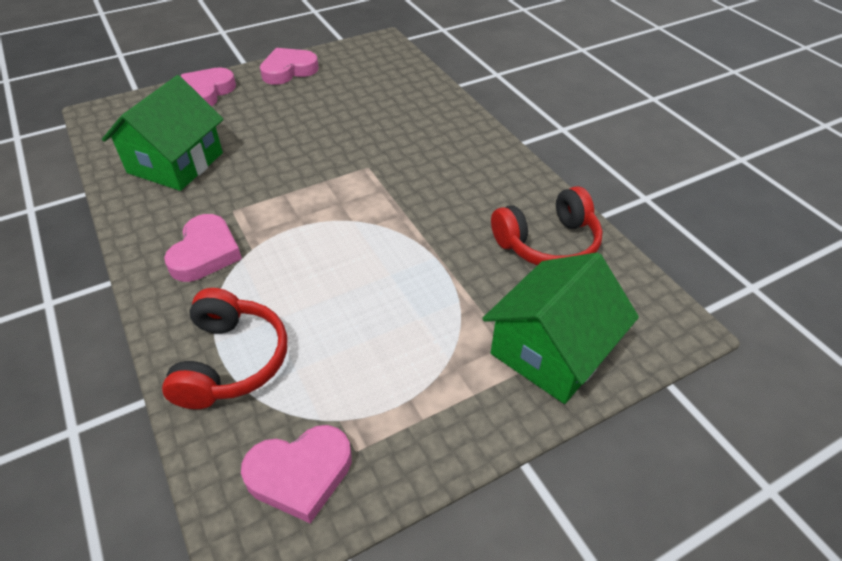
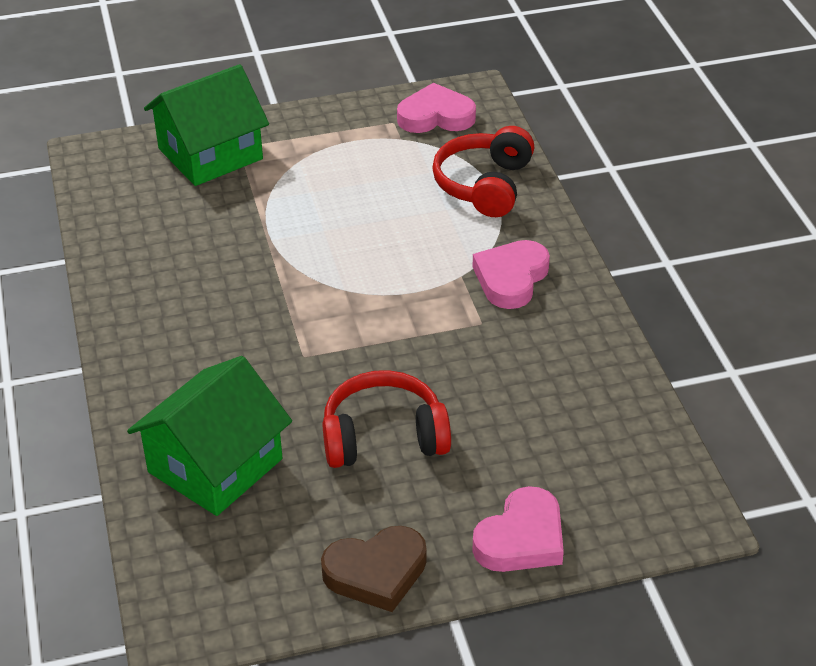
camera: 165 degrees left, 5 degrees down
green house [102,75,223,191] -> green house moved to [127,356,292,516]
pink heart [260,48,319,85] -> brown heart [321,526,427,612]
red headphones [491,186,603,265] -> red headphones moved to [322,370,451,468]

